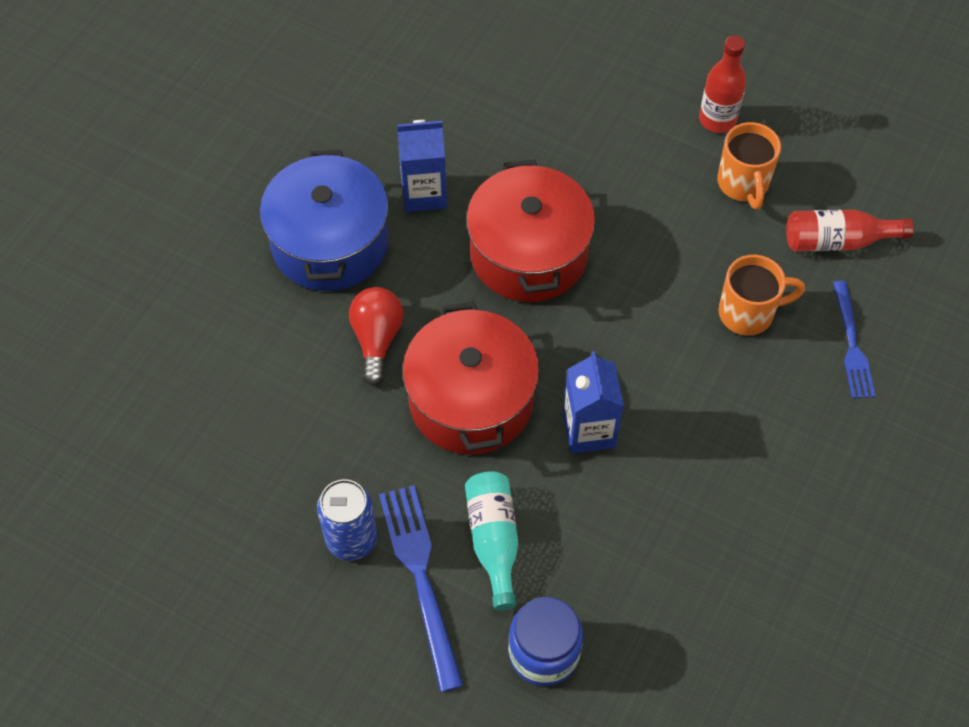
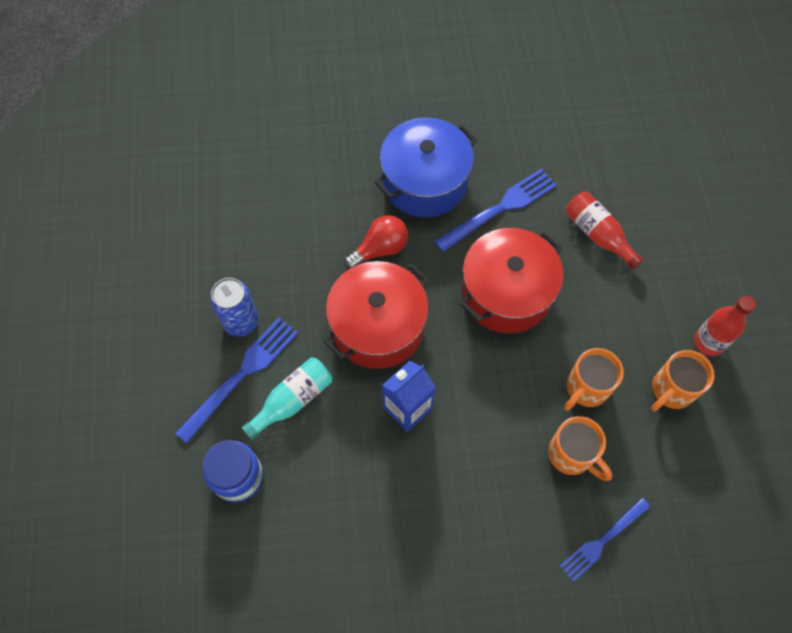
camera: 55 degrees right, 5 degrees up
blue carton [397,120,447,212] -> blue fork [434,169,556,252]
red bottle [786,210,914,252] -> red bottle moved to [566,192,644,270]
none -> orange mug [564,348,624,411]

